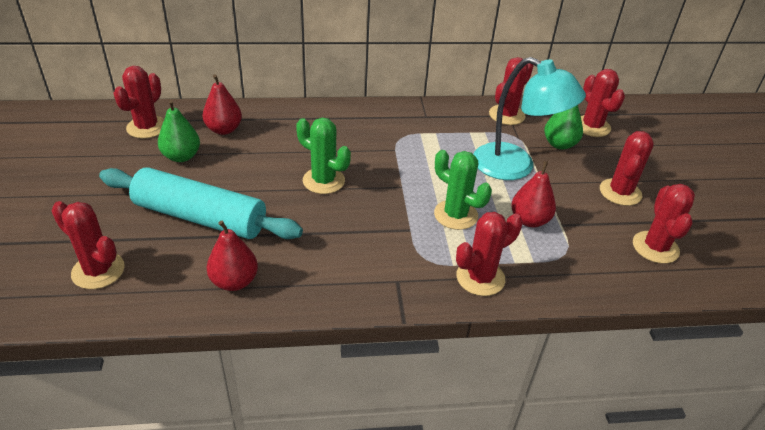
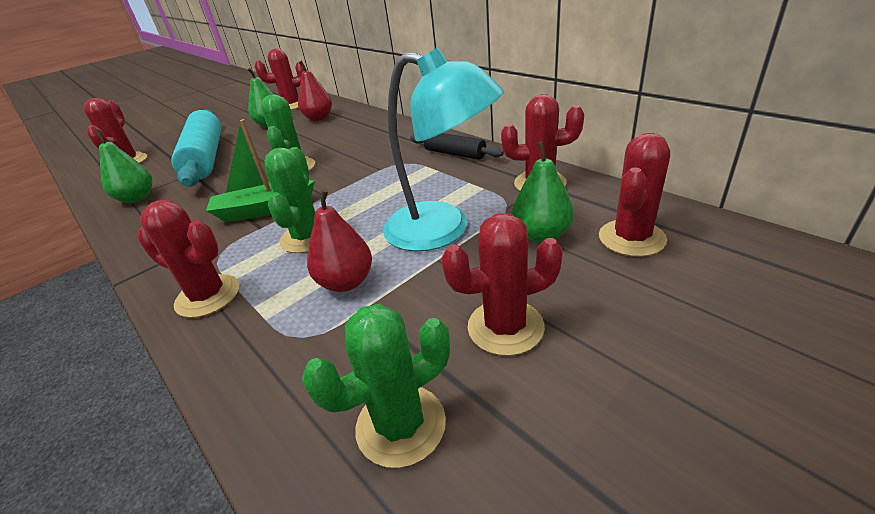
camera: 60 degrees right, 5 degrees down
red pear [207,221,258,291] -> green pear [94,130,153,203]
turquoise lamp [473,57,586,180] -> turquoise lamp turned 60 degrees counterclockwise [383,47,504,252]
red cactus [633,184,695,264] -> green cactus [302,304,450,468]
none -> green boat [206,119,315,222]
none -> black rolling pin [410,133,504,160]

